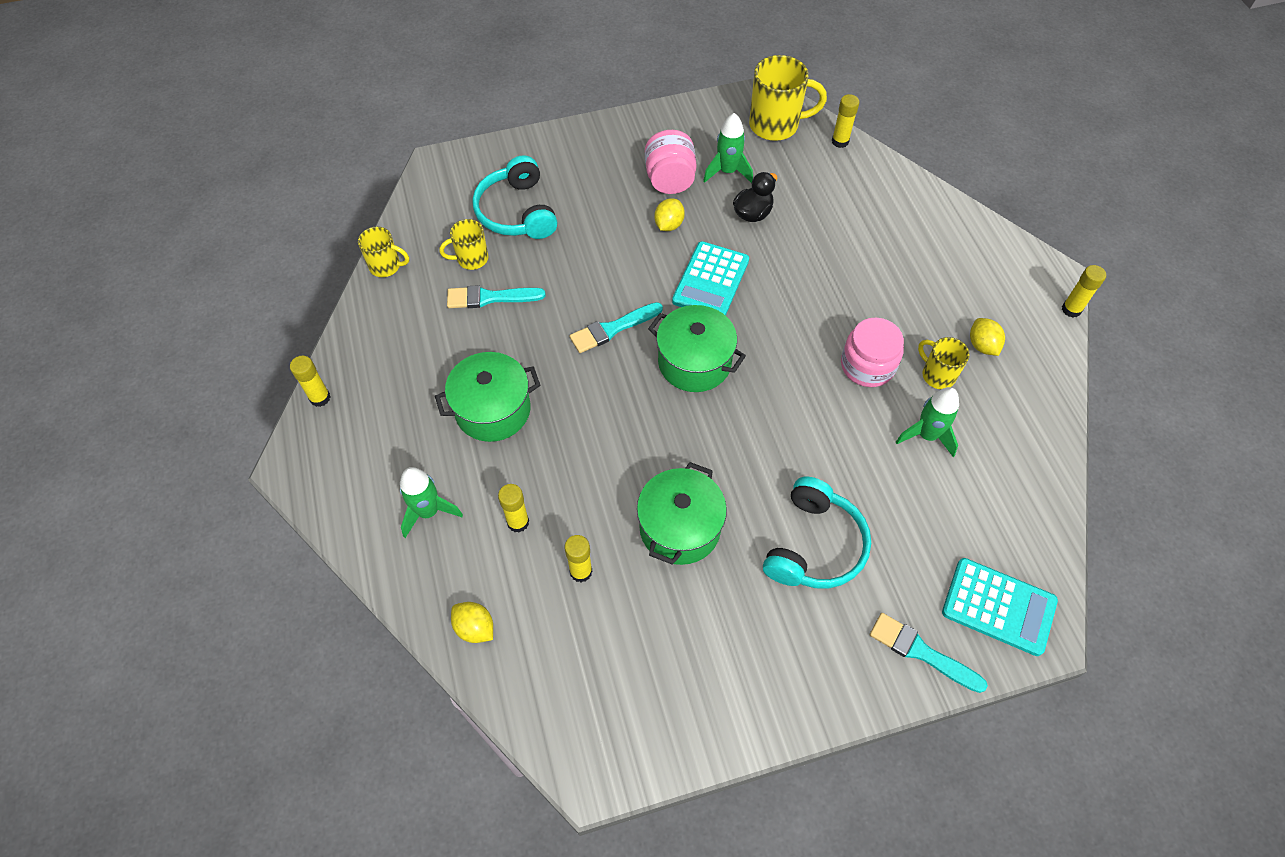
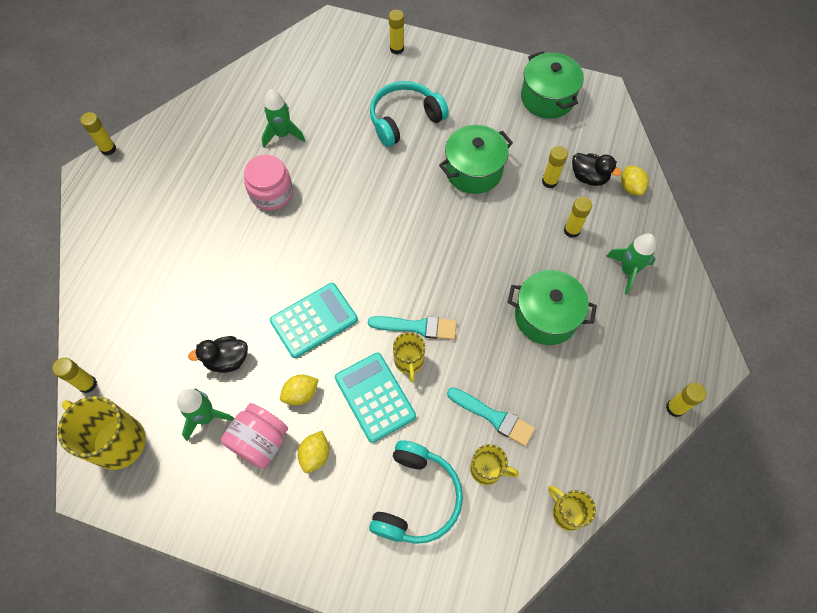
camera: 145 degrees left, 5 degrees up
green pot [648,305,746,392] -> green pot moved to [521,51,584,119]
turquoise brush [870,613,988,693] -> yellow glue stick [389,10,404,55]
yellow mug [918,337,970,389] -> yellow mug moved to [393,332,425,382]
turquoise calculator [942,558,1058,656] -> turquoise calculator moved to [335,353,416,443]
yellow lemon [970,318,1005,356] -> yellow lemon moved to [298,431,329,473]
none -> black duck [572,153,622,186]

